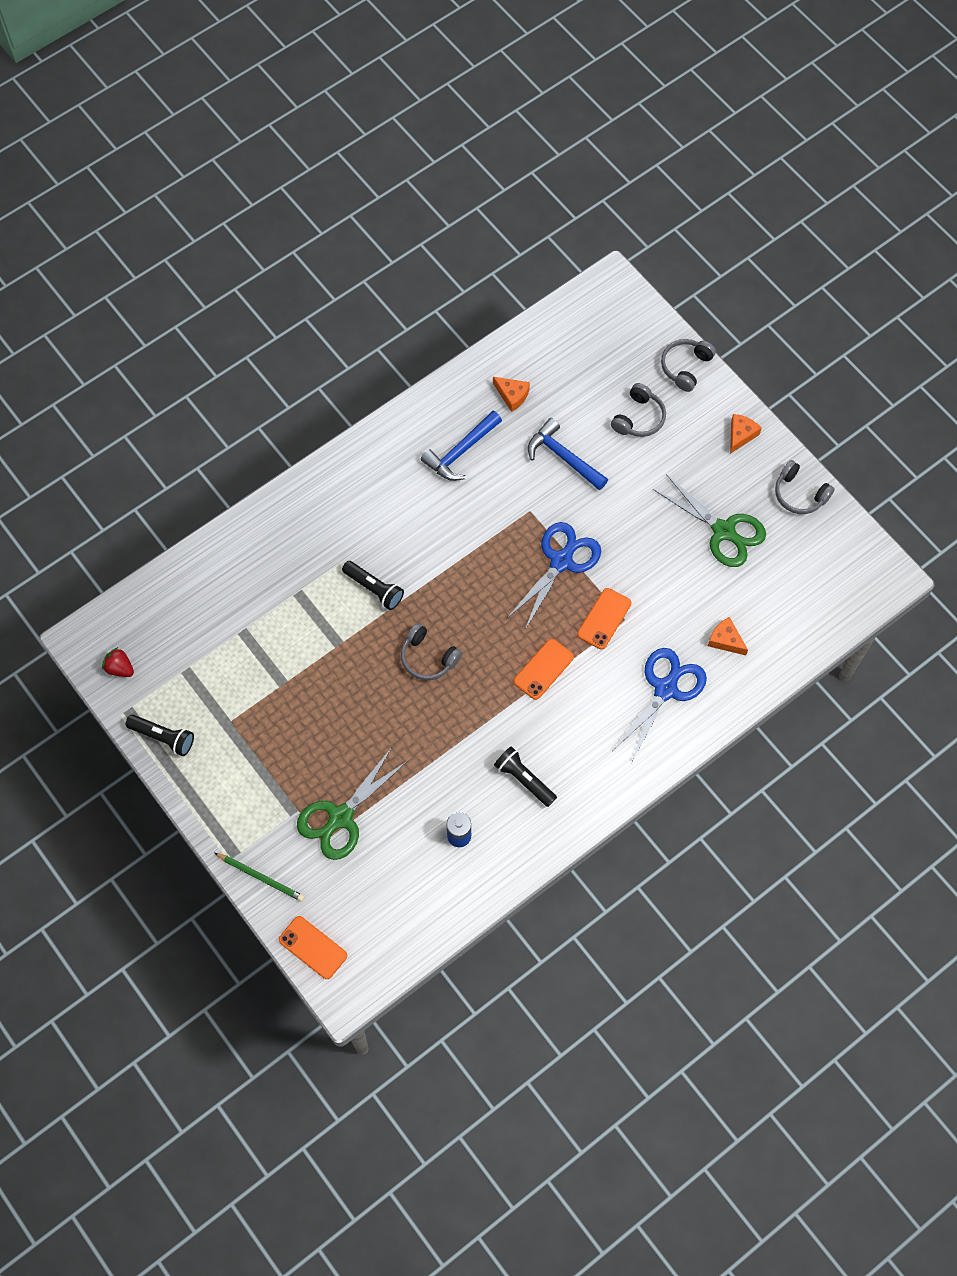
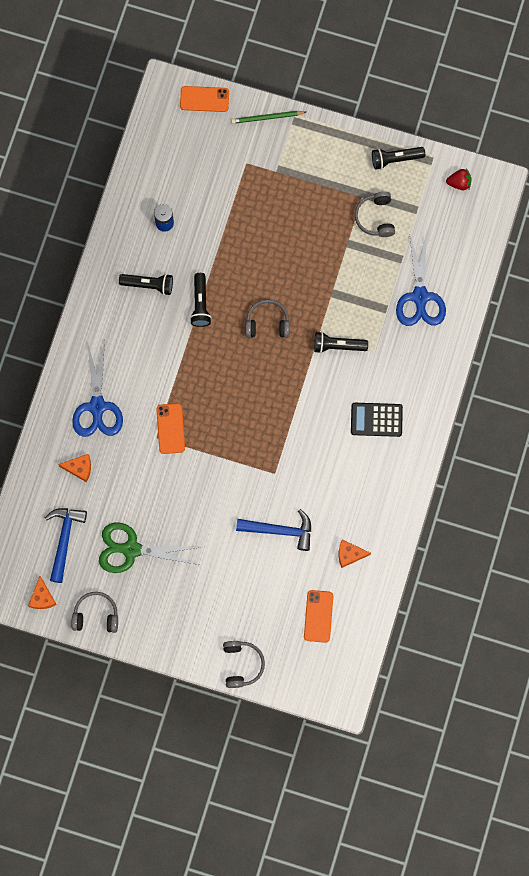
camera: 145 degrees right, 10 degrees up
green scissors [297,747,409,860] -> none
blue hammer [421,411,502,481] -> blue hammer moved to [45,508,87,583]
blue scissors [507,522,601,630] -> blue scissors moved to [396,232,446,326]
orange phone [514,639,574,700] -> orange phone moved to [304,590,333,643]
grey headphones [611,383,666,437] -> grey headphones moved to [355,191,395,237]
orange cheese [730,414,762,454] -> orange cheese moved to [28,576,57,609]
none -> black flashlight [190,273,212,327]
none -> black calculator [351,403,403,437]

